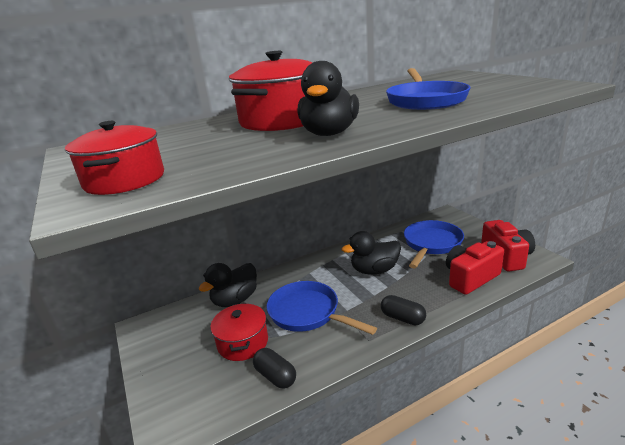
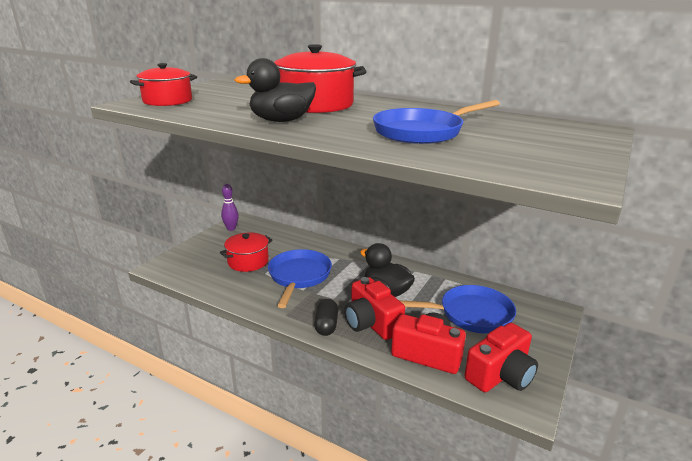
camera: 55 degrees right, 0 degrees up
black duck [199,263,257,307] -> none
black capsule [253,348,296,389] -> none
none -> purple bowling pin [221,184,239,231]
none -> red camera [344,277,405,340]

